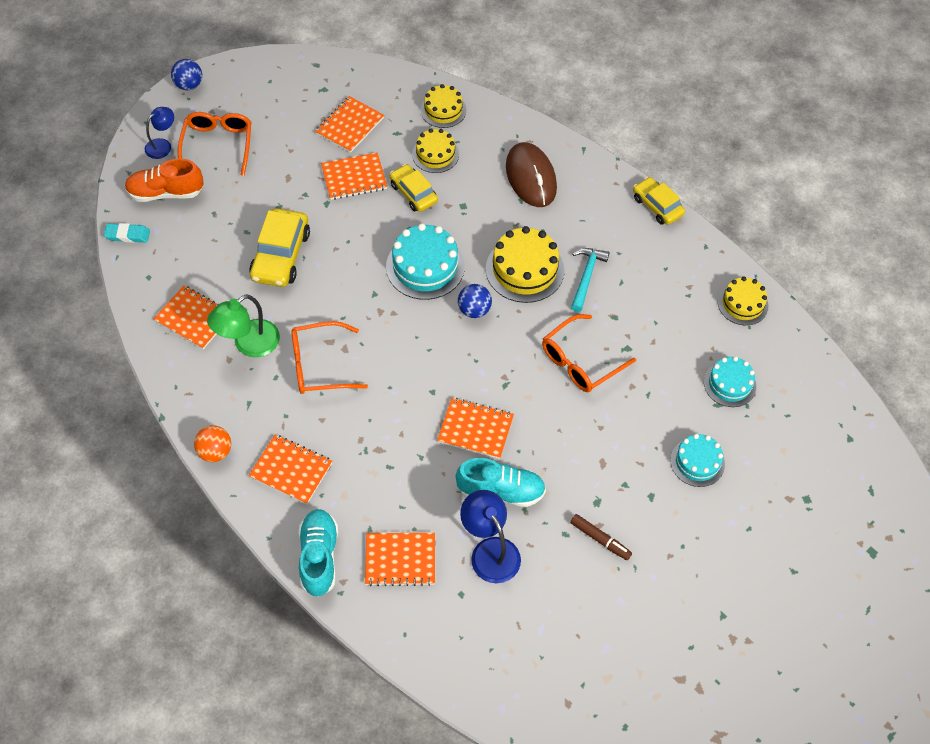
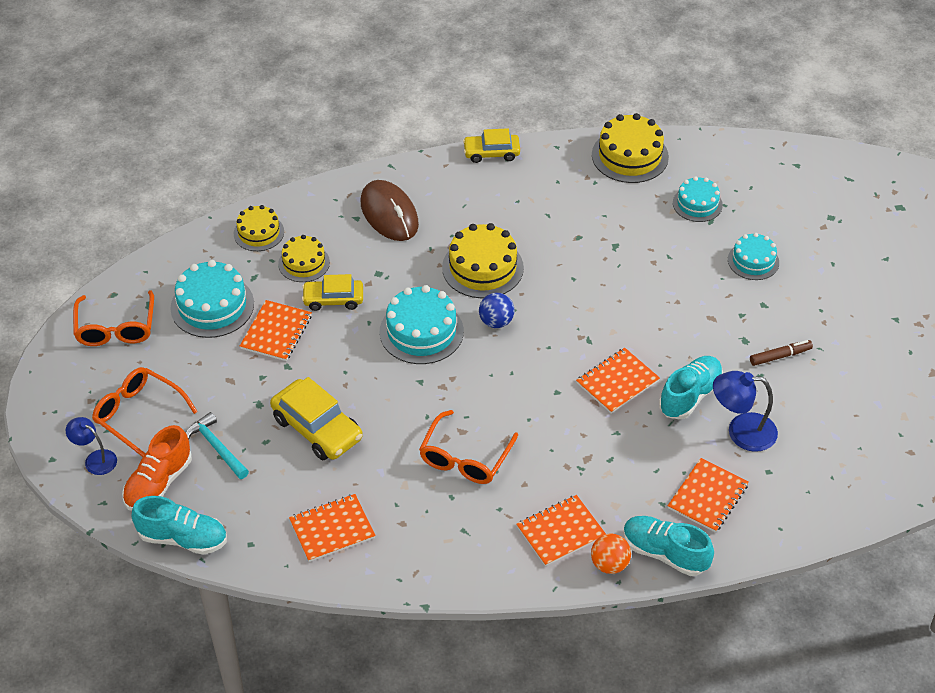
camera: 55 degrees left, 10 degrees down
turquoise eraser [104,223,150,243] -> turquoise shoe [132,496,227,555]
blue lamp [145,107,174,159] -> blue lamp turned 45 degrees counterclockwise [66,417,117,475]
blue ball [171,59,202,90] -> none
orange ball [194,425,231,462] -> orange ball moved to [591,533,631,574]
green lamp [207,294,280,357] -> none
orange notebook [315,96,384,153] -> turquoise cake [170,260,254,338]
brown mouse [506,142,557,207] -> brown mouse turned 45 degrees clockwise [360,180,419,241]
orange glasses [542,314,636,392] -> orange glasses moved to [73,290,154,346]
turquoise hammer [571,248,609,312] -> turquoise hammer moved to [185,412,249,479]
yellow cake [718,277,768,325] -> yellow cake [592,113,669,183], size x1.58

